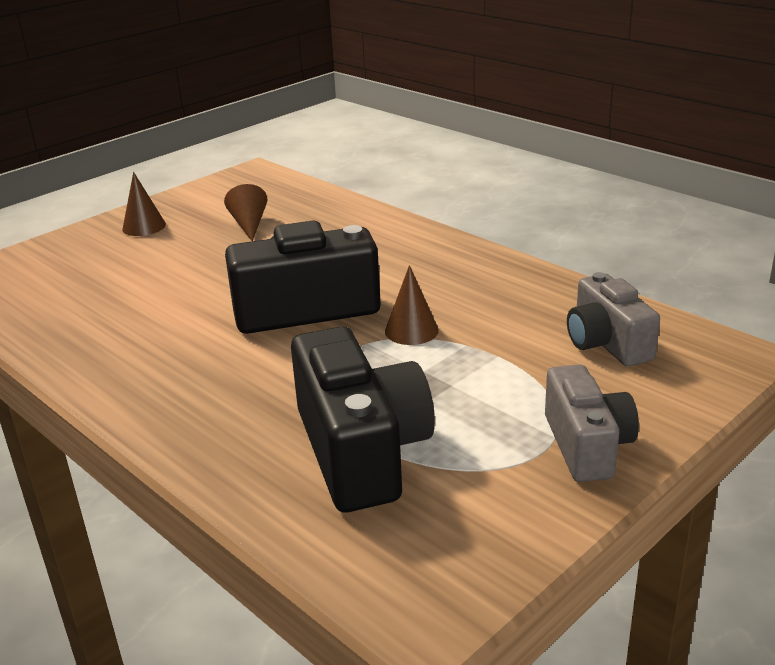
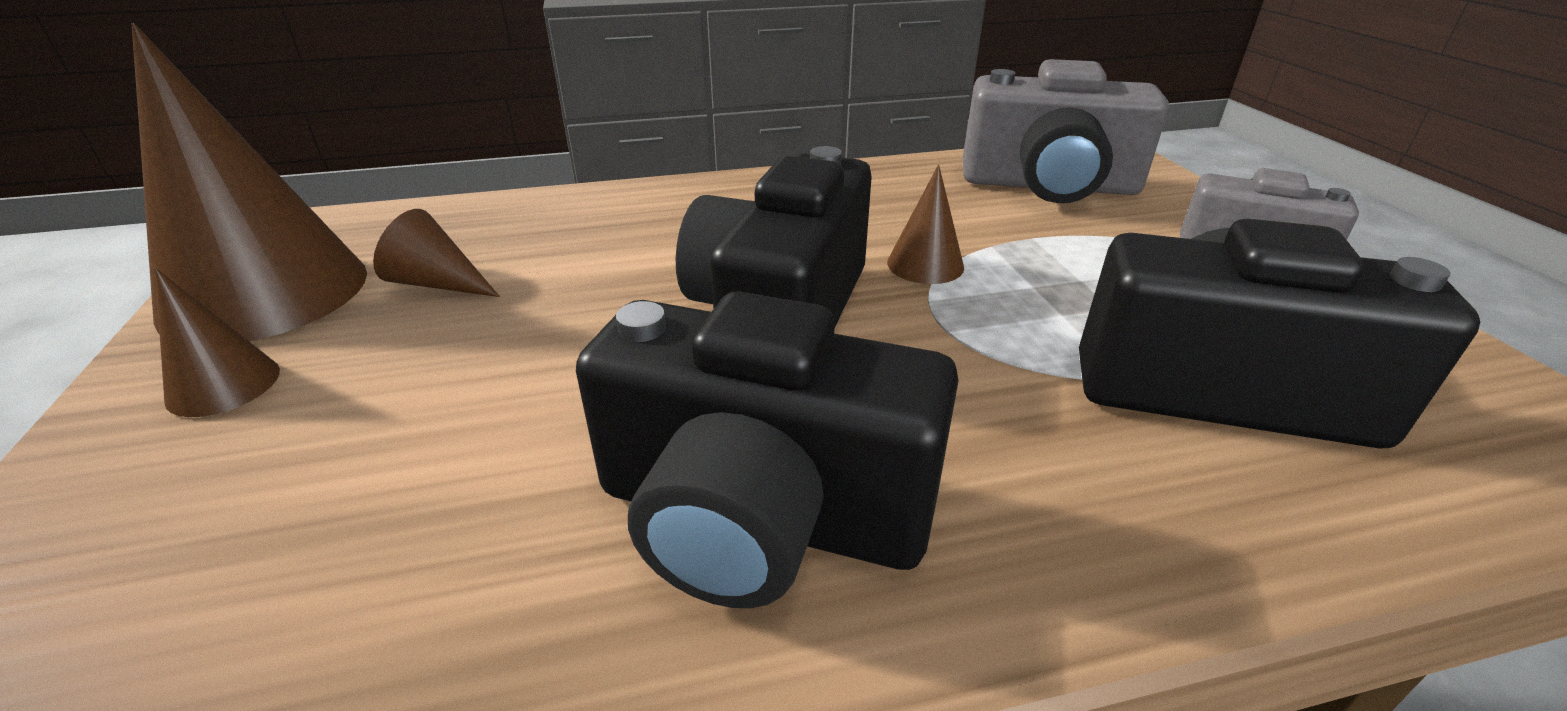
camera: 60 degrees left, 5 degrees up
grey camera [567,272,660,367] -> grey camera [963,59,1169,203], size x1.58
none -> brown cone [131,23,367,341]
none -> black camera [576,291,959,608]

